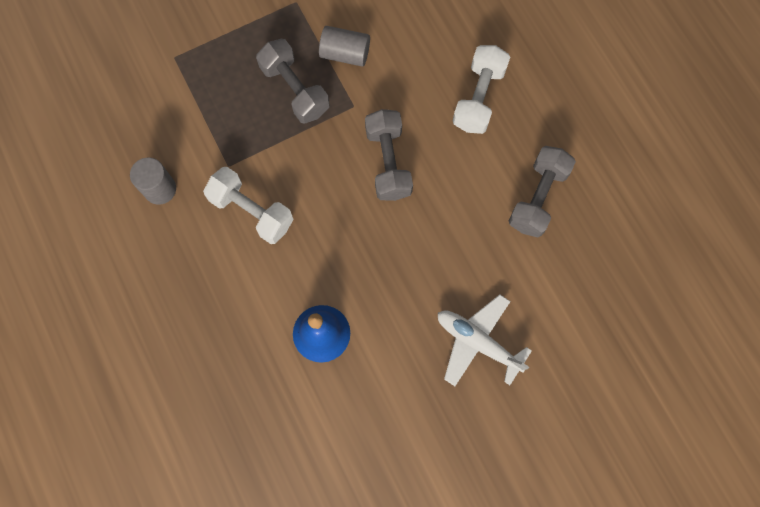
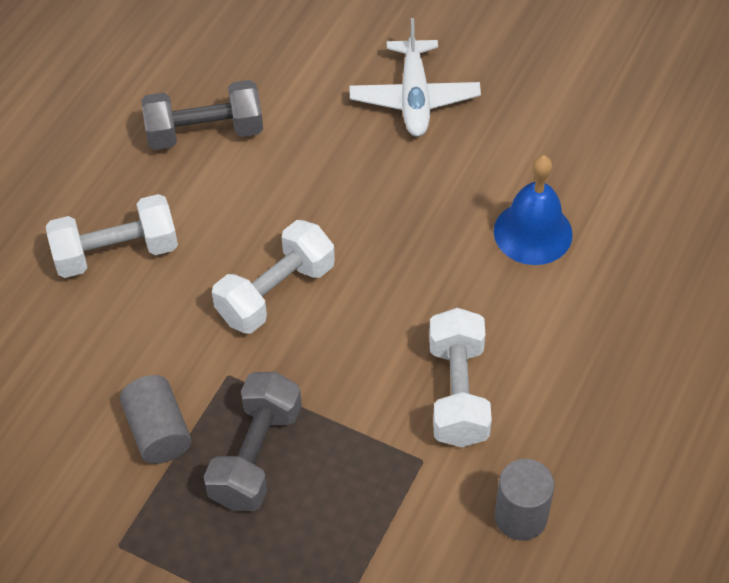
camera: 125 degrees left, 20 degrees down
grey dumbbell [365,109,413,201] -> white dumbbell [212,220,335,333]

